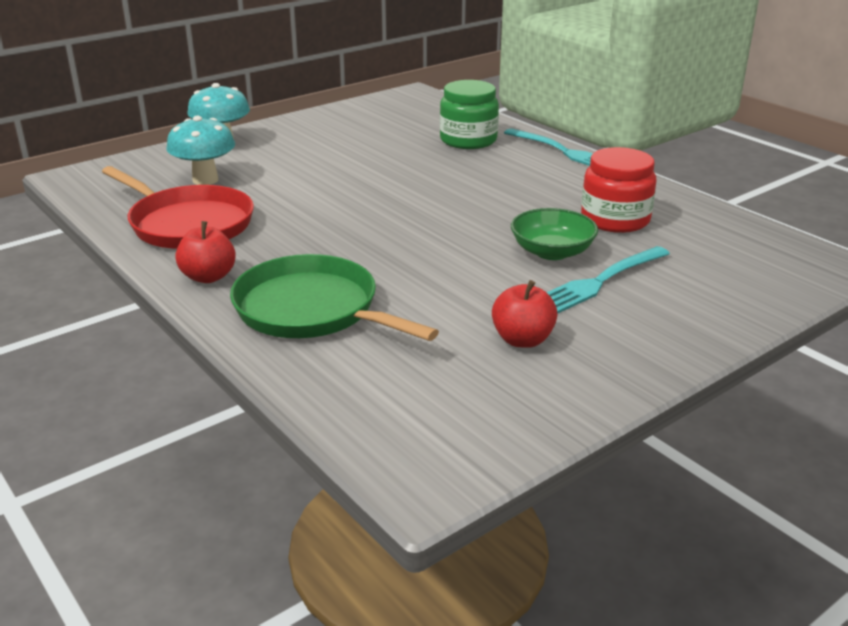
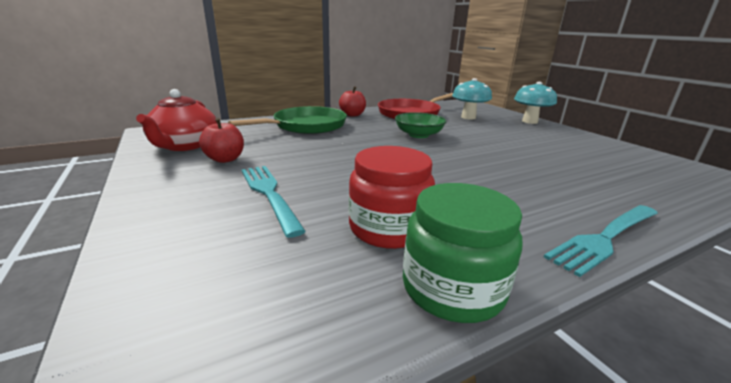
camera: 100 degrees right, 5 degrees down
green jar [440,80,499,149] -> green jar moved to [403,183,522,323]
green bowl [511,208,598,260] -> green bowl moved to [395,112,446,138]
none -> red teapot [136,89,217,151]

